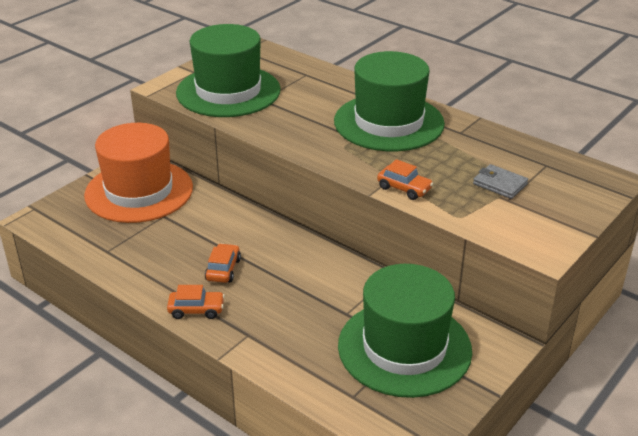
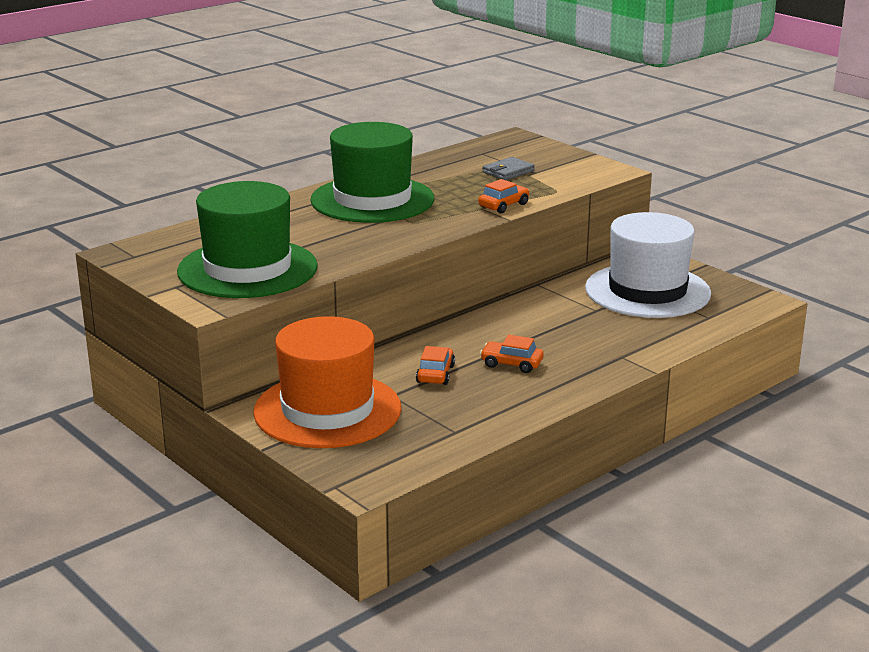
camera: 80 degrees left, 10 degrees down
orange car [167,285,225,319] -> orange car moved to [416,346,455,385]
green hat [338,264,472,398] -> white hat [585,212,711,318]

